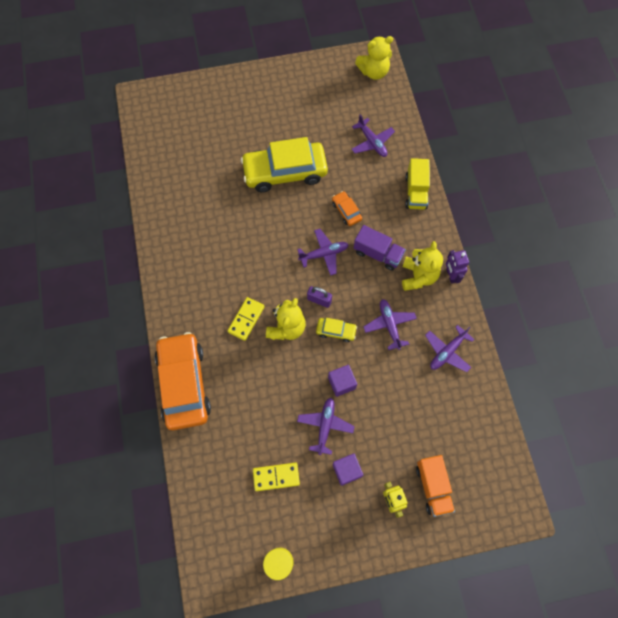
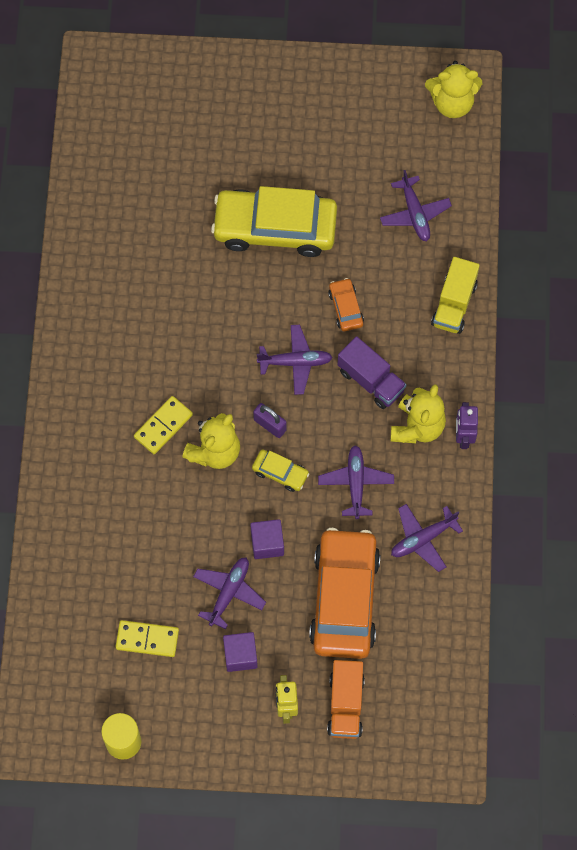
camera: 15 degrees right, 0 degrees up
orange car [155,332,211,431] -> orange car moved to [309,528,380,659]

